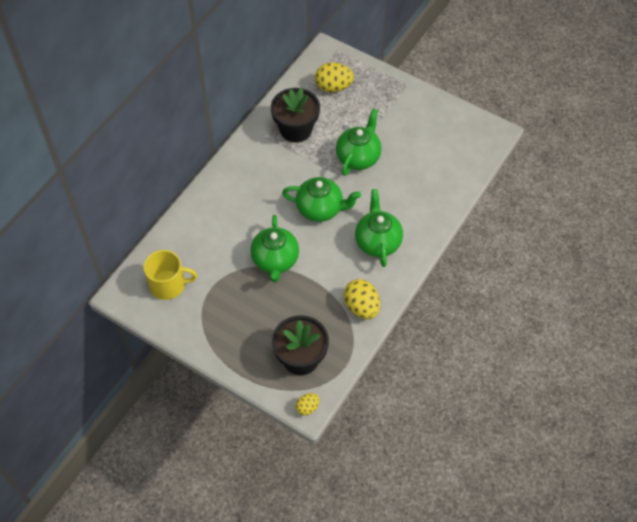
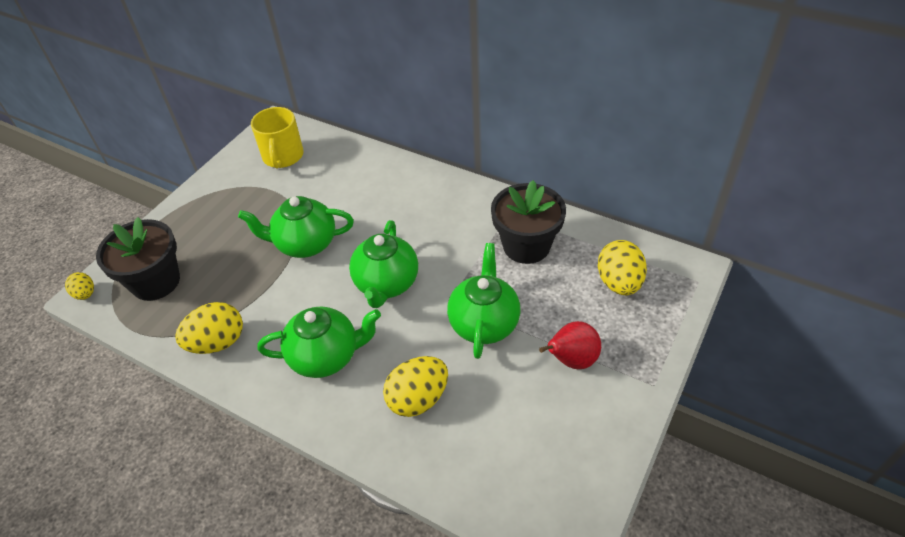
camera: 90 degrees right, 10 degrees down
green teapot [336,108,382,176] -> green teapot turned 105 degrees counterclockwise [447,243,521,359]
none -> yellow egg [383,356,448,417]
none -> red pear [539,321,601,369]

